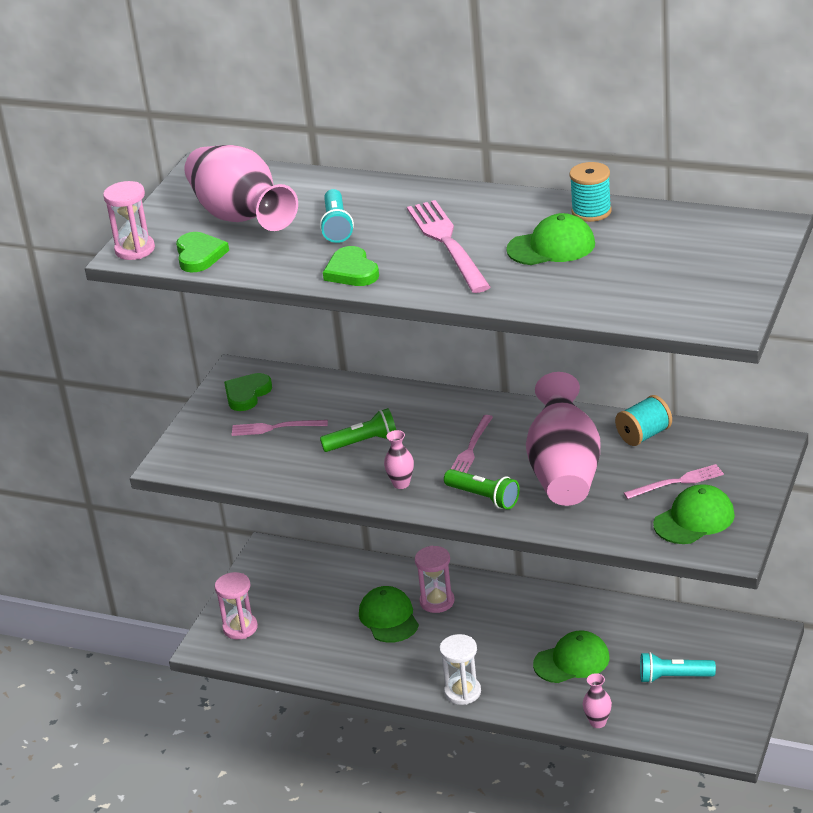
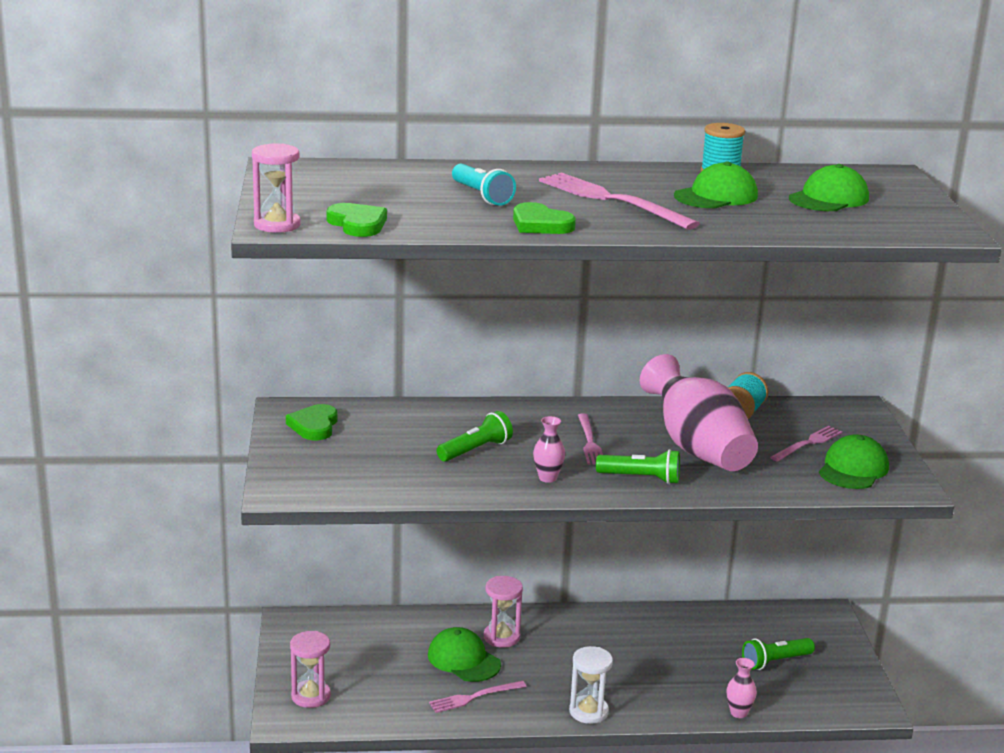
camera: 30 degrees left, 10 degrees down
pink vase [185,145,298,231] -> none
pink fork [231,420,328,436] -> pink fork moved to [429,681,526,713]
green cap [533,631,610,683] -> green cap moved to [789,164,869,211]
turquoise flashlight [640,652,716,683] -> green flashlight [742,638,815,670]

